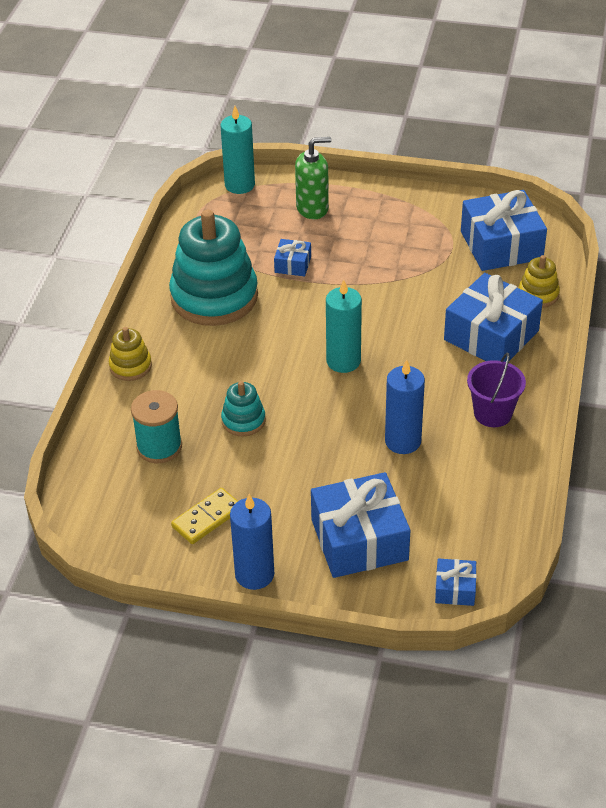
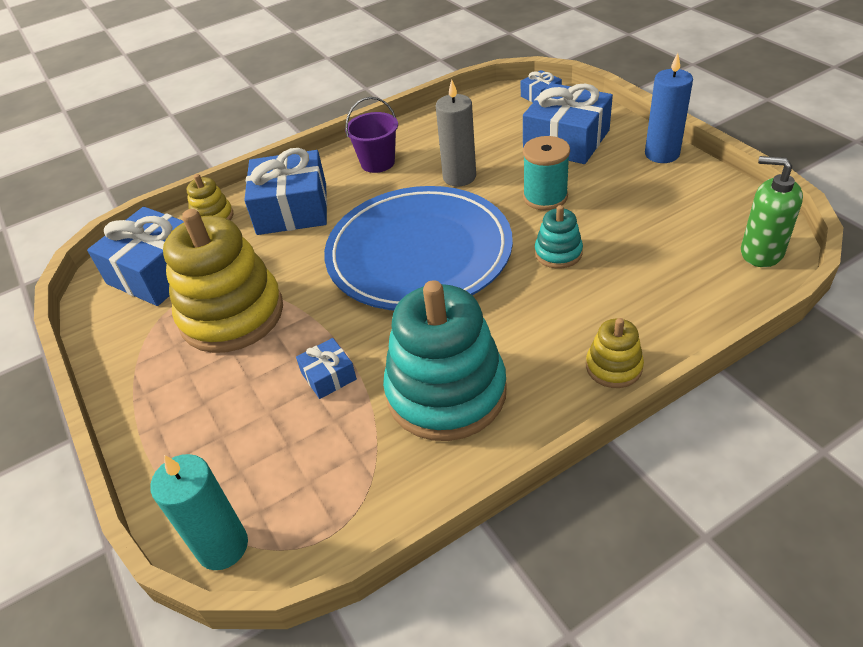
camera: 130 degrees left, 0 degrees up
turquoise spool [131,390,182,463] -> turquoise spool moved to [523,136,570,211]
yellow domino [171,488,238,544] -> none
green soap dispenser [295,137,331,219] -> green soap dispenser moved to [741,156,803,267]
turquoise candle [326,280,362,373] -> blue plate [324,186,513,310]
blue candle [385,359,425,454] -> grey candle [436,79,476,186]
none -> yellow stacking toy [163,209,283,353]

